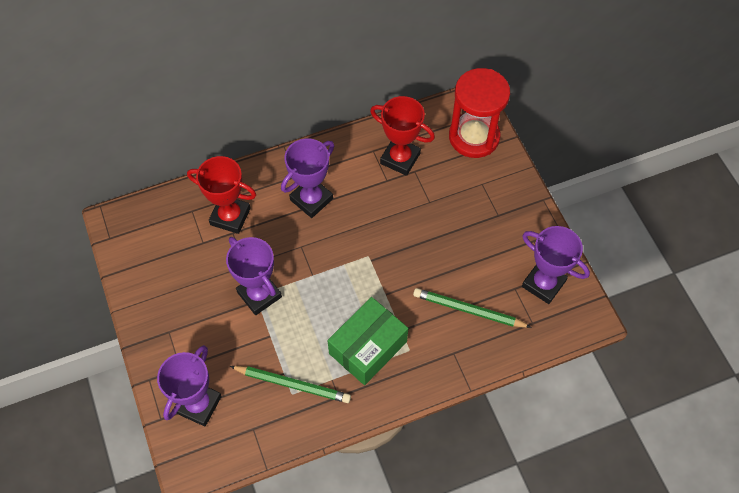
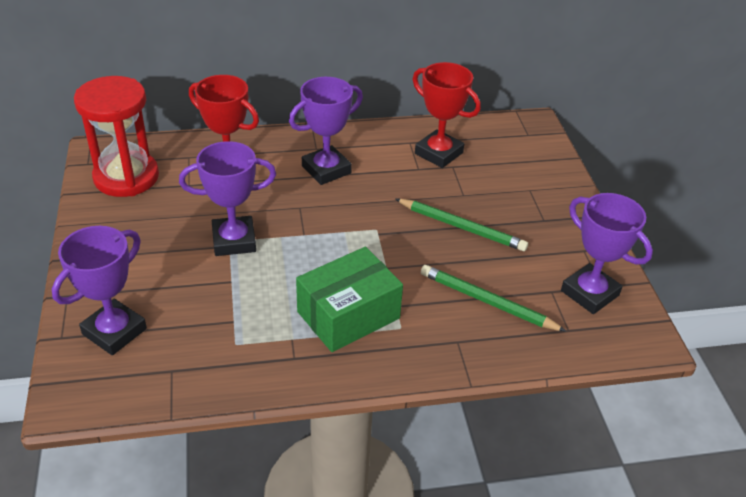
camera: 10 degrees right, 20 degrees down
purple trophy [226,237,282,315] -> purple trophy turned 75 degrees counterclockwise [179,141,276,256]
green pencil [230,366,351,403] -> green pencil moved to [396,199,528,251]
red hourglass [449,68,510,158] -> red hourglass moved to [74,76,159,197]

